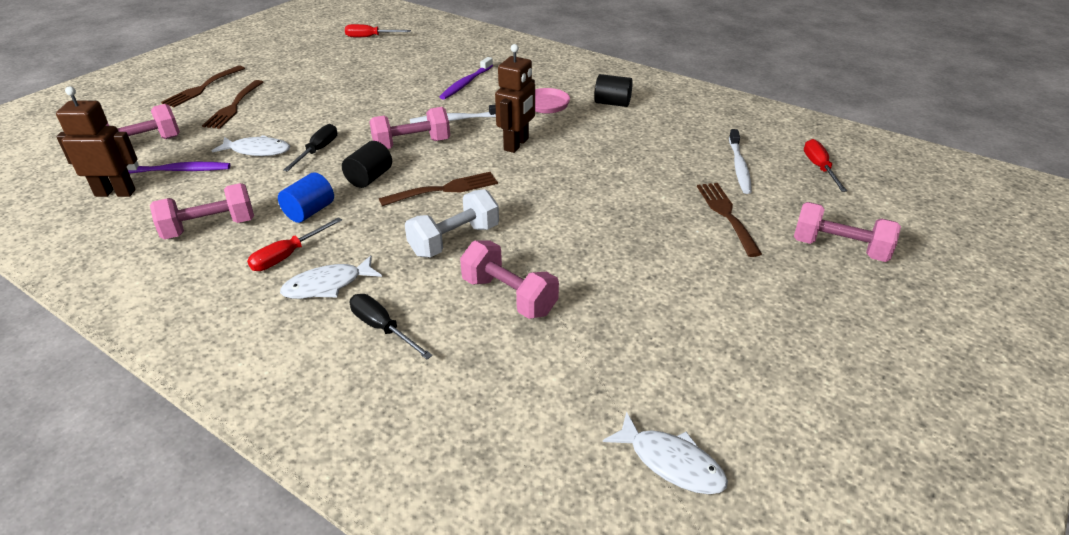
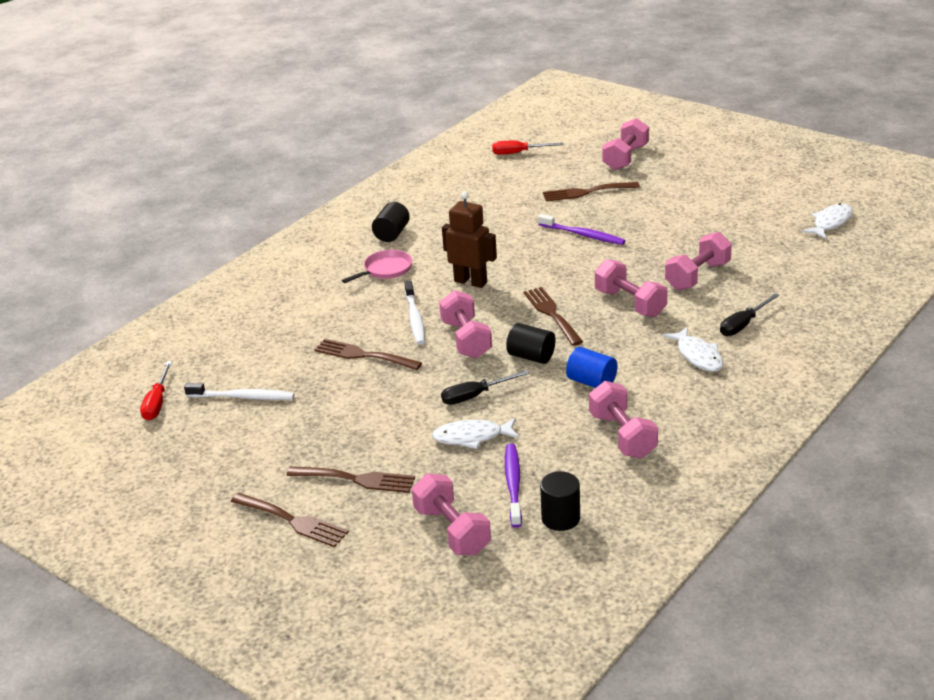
camera: 85 degrees left, 5 degrees down
brown robot [56,86,137,197] -> black cylinder [540,471,580,531]
white fish [212,135,290,156] -> white fish turned 105 degrees counterclockwise [432,418,519,449]
red screwdriver [247,217,342,271] -> none
black screwdriver [283,124,337,171] -> black screwdriver turned 45 degrees counterclockwise [441,370,530,405]
white dumbbell [405,189,499,257] -> pink dumbbell [595,259,667,317]
purple toothbrush [439,57,493,100] -> purple toothbrush moved to [538,214,625,245]
white toothbrush [729,129,752,194] -> white toothbrush moved to [184,383,294,400]
none -> brown fork [314,339,422,370]

